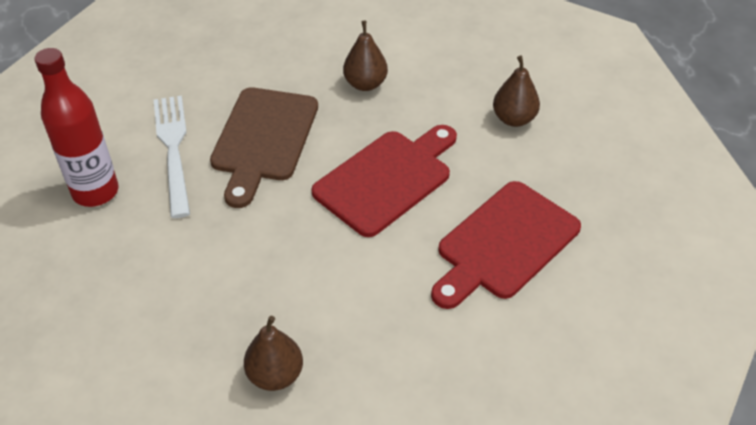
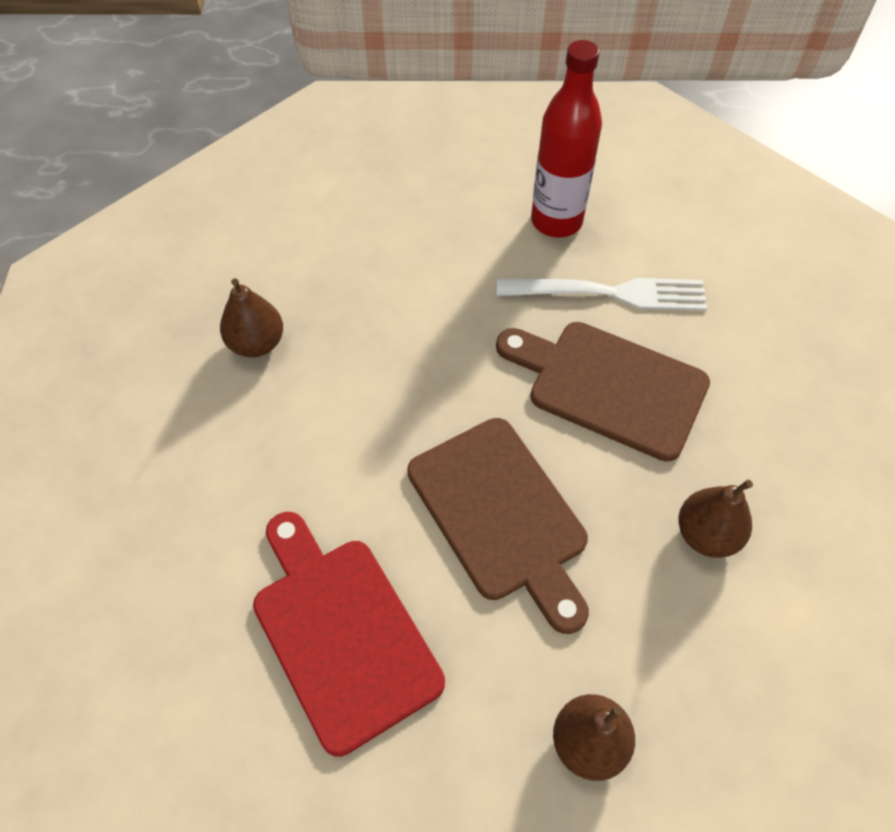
camera: 105 degrees right, 10 degrees up
red cutting board [311,125,457,237] -> brown cutting board [407,418,589,634]

